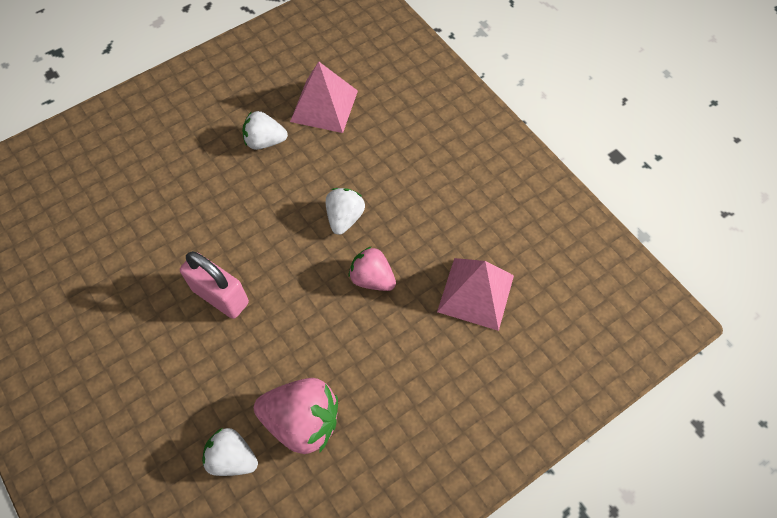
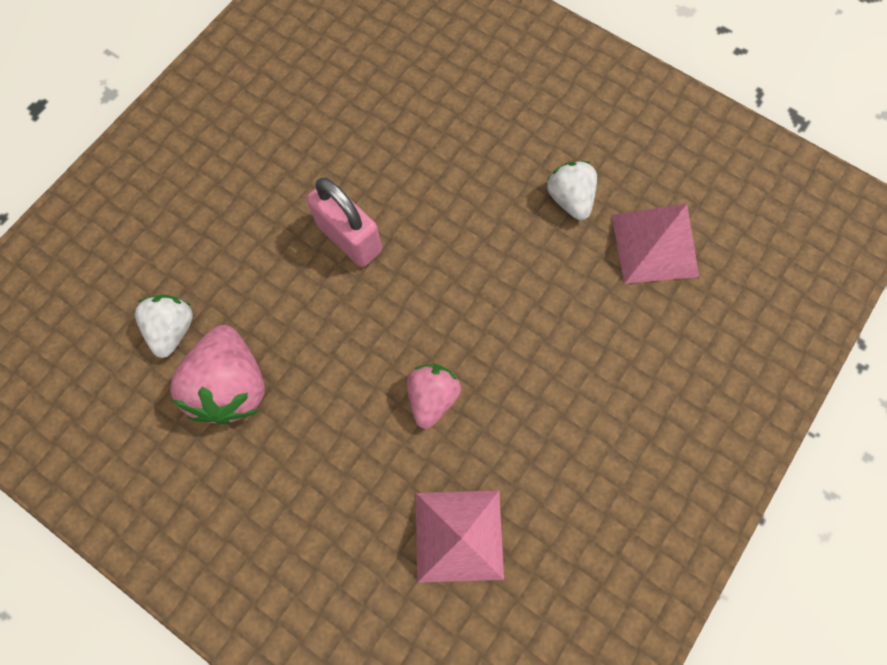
camera: 70 degrees right, 10 degrees up
pink padlock [180,251,249,319] -> pink padlock turned 60 degrees counterclockwise [306,178,382,267]
white strawberry [326,188,365,235] -> none

